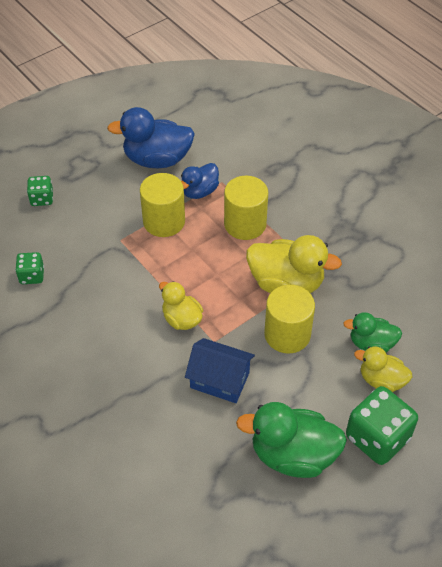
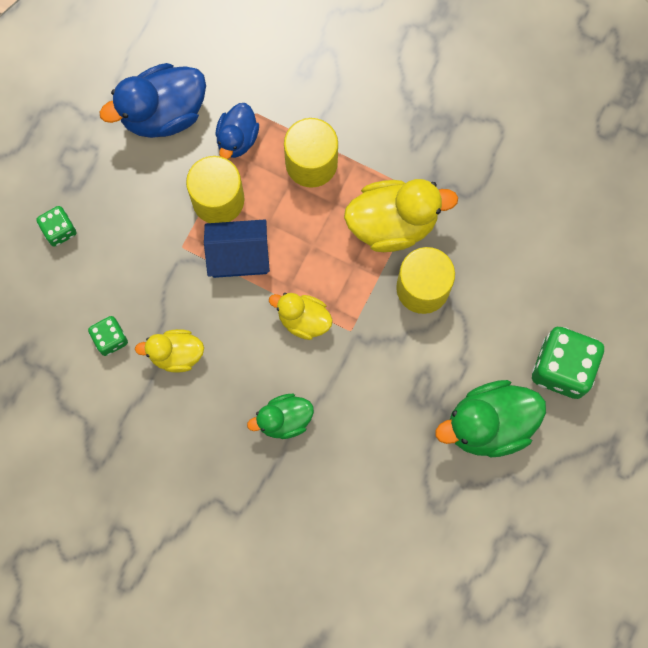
camera: 25 degrees left, 25 degrees up
blue house [185,338,255,403] -> blue house moved to [204,219,270,278]
green duck [343,312,402,352] -> green duck moved to [247,394,314,439]
yellow duck [354,346,412,392] -> yellow duck moved to [135,329,204,373]

